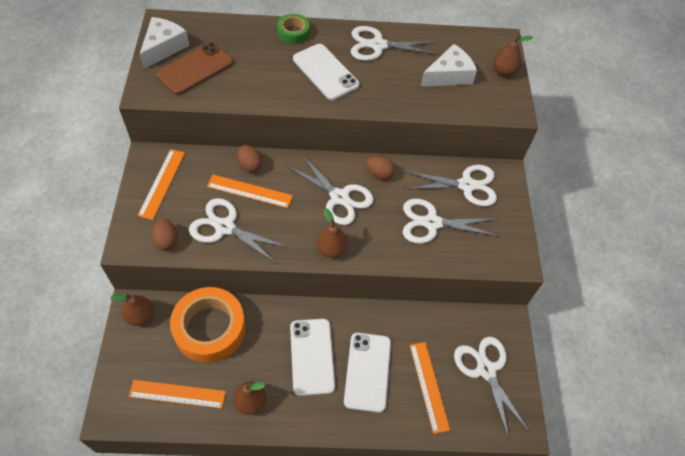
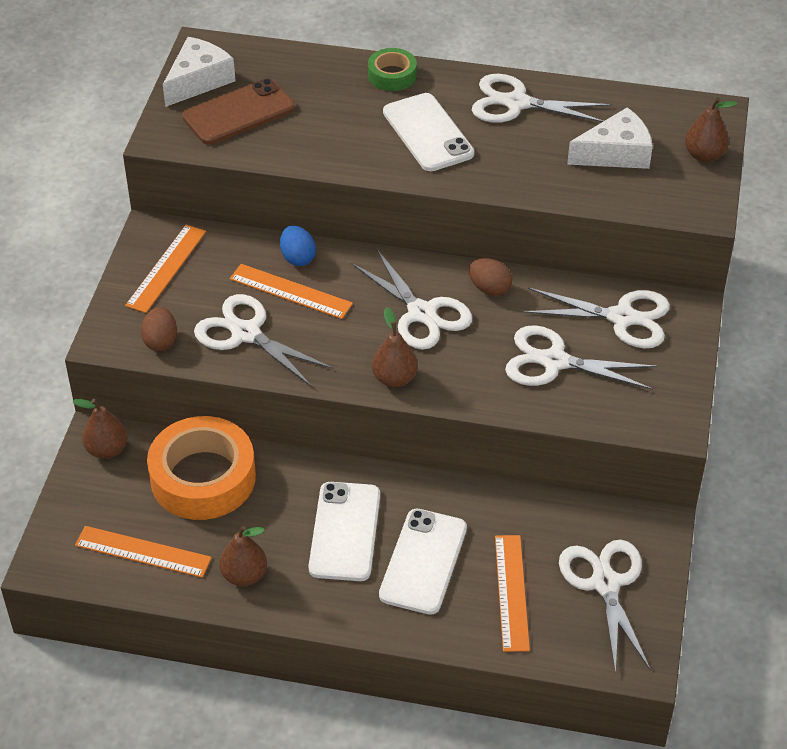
camera: 15 degrees right, 10 degrees down
brown egg [237,145,262,173] -> blue egg [280,226,316,266]

